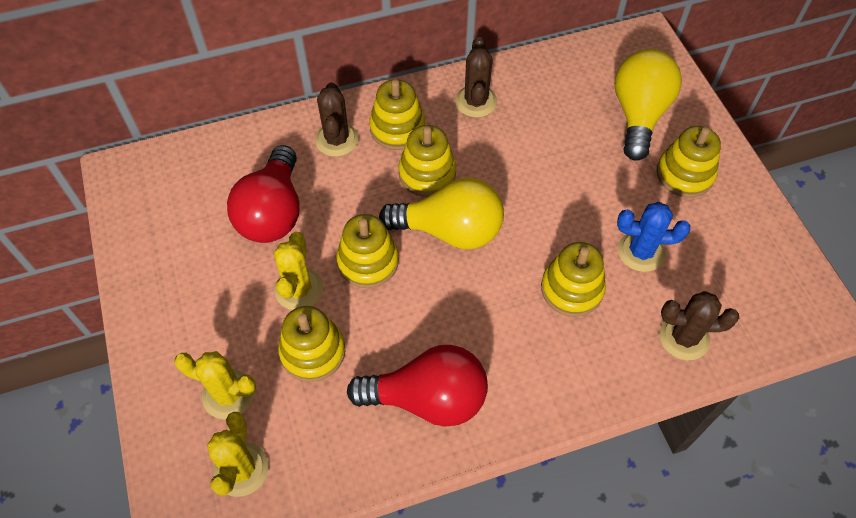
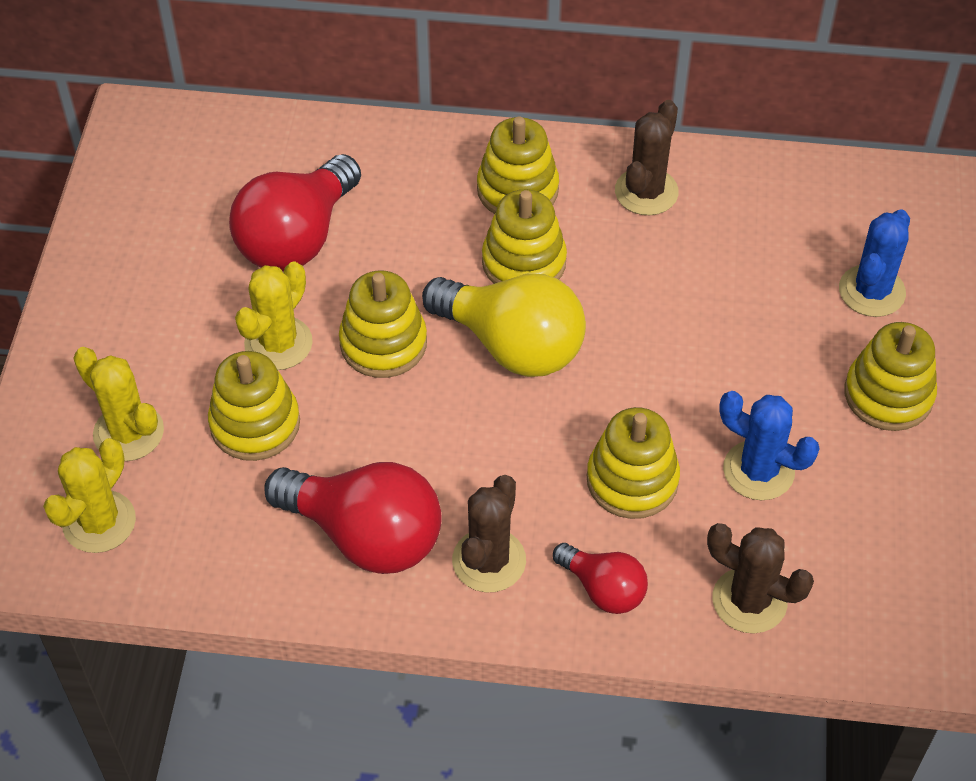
camera: 25 degrees right, 5 degrees down
brown cactus [315,82,359,157] -> brown cactus moved to [452,475,526,592]
yellow light bulb [615,49,682,161] -> blue cactus [839,209,910,317]
none -> red light bulb [553,543,648,614]

